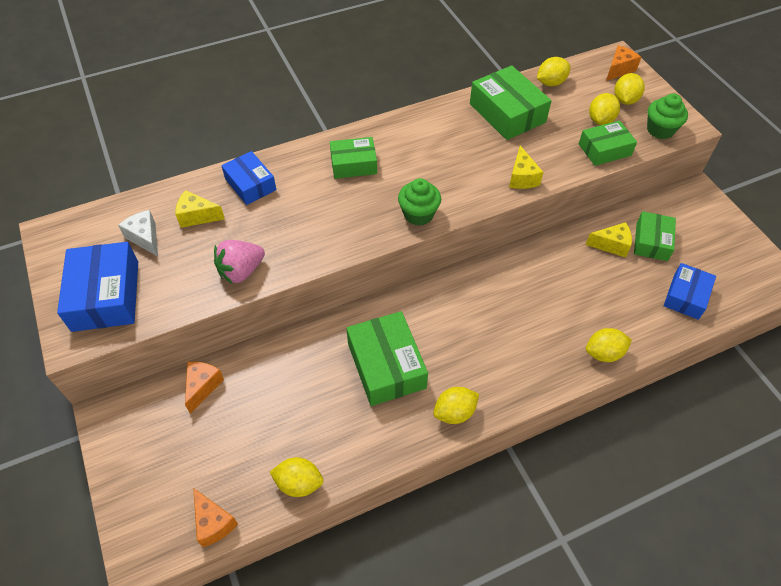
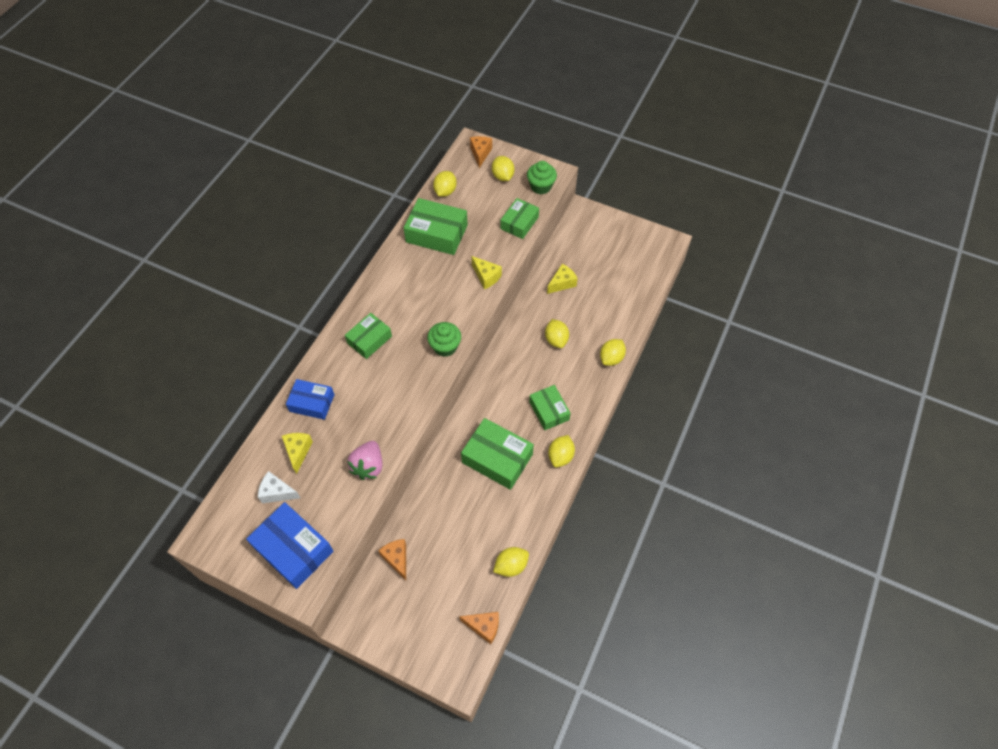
camera: 40 degrees left, 5 degrees up
yellow cheese [176,190,225,228] -> yellow cheese turned 120 degrees clockwise [282,433,313,474]
yellow lemon [589,93,620,125] -> yellow lemon moved to [545,319,569,348]
green box [634,211,676,261] -> green box moved to [529,385,571,430]
blue box [664,263,716,320] -> none

